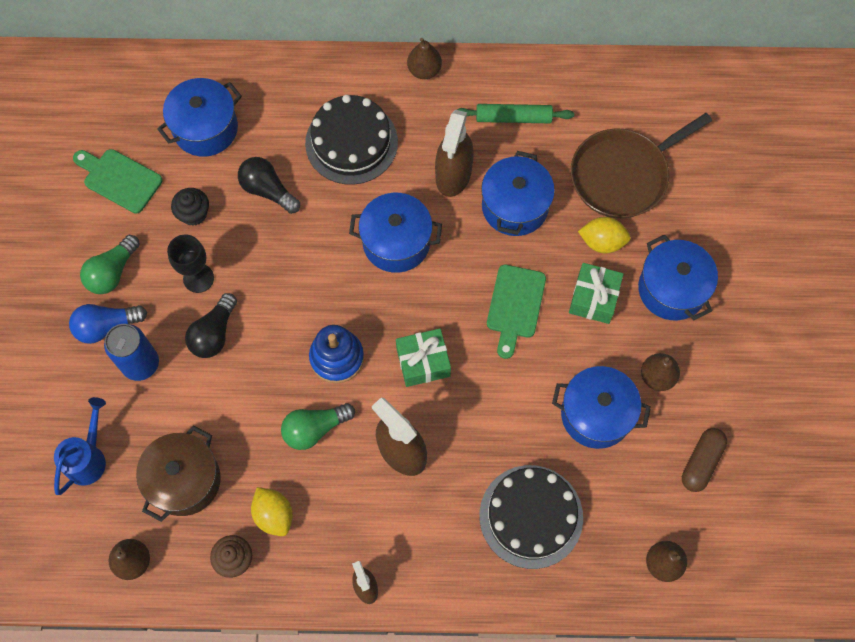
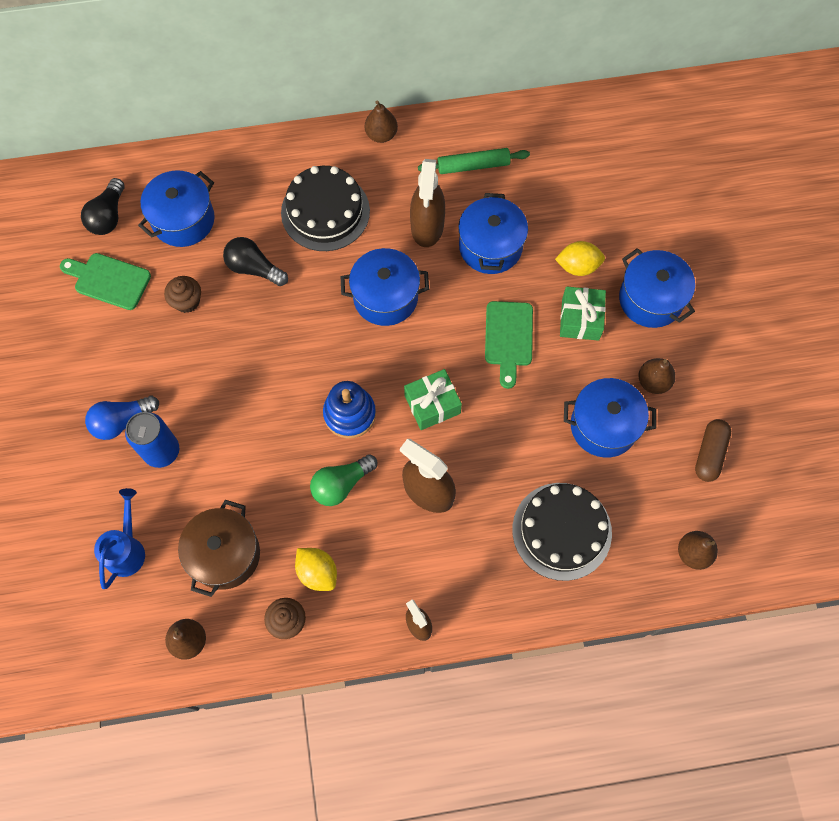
camera: 10 degrees left, 0 degrees up
green light bulb [80,235,140,294] -> none
black goblet [167,234,214,293] -> none
black cupcake [171,188,209,226] -> brown cupcake [164,276,201,313]
black light bulb [185,293,237,358] -> black light bulb moved to [81,178,125,235]
brown pan [571,113,712,218] -> none

